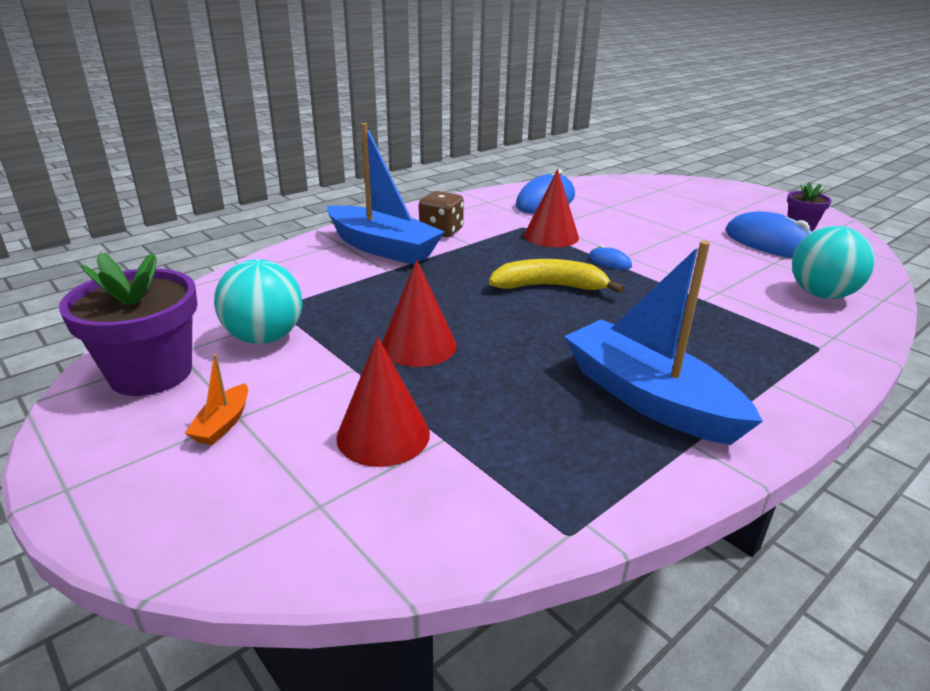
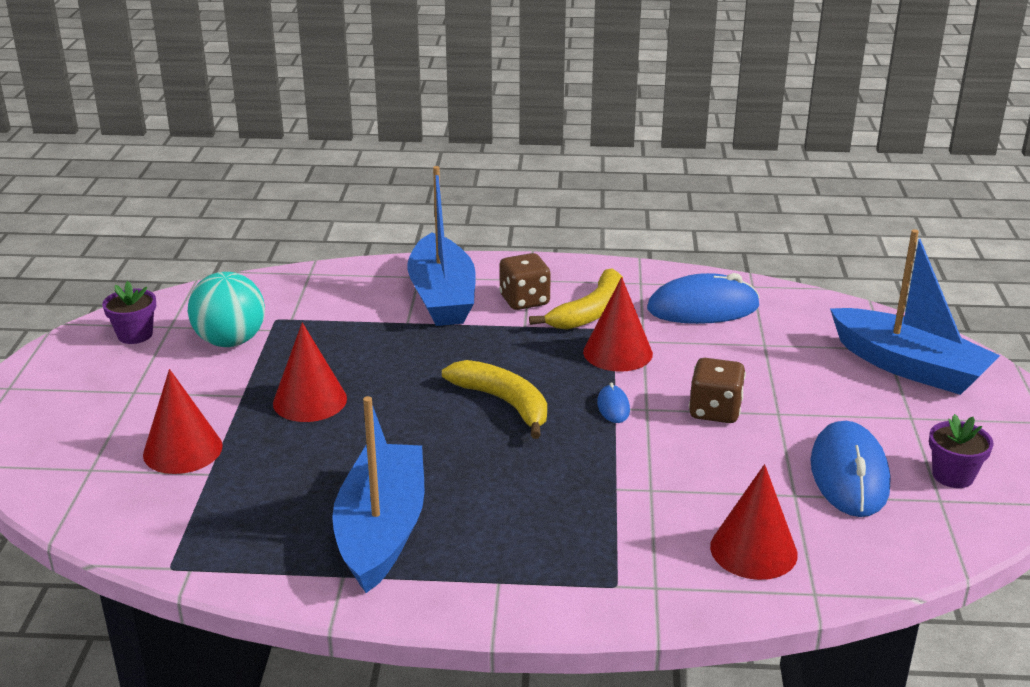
camera: 45 degrees right, 0 degrees up
purple flower pot [59,252,197,396] -> purple flower pot [102,281,156,344], size x0.54
orange boat [185,354,248,445] -> none
turquoise ball [792,226,875,299] -> red cone [710,464,798,580]
none -> yellow banana [529,268,623,330]
none -> brown dice [689,358,746,423]
none -> blue boat [830,229,1000,395]

